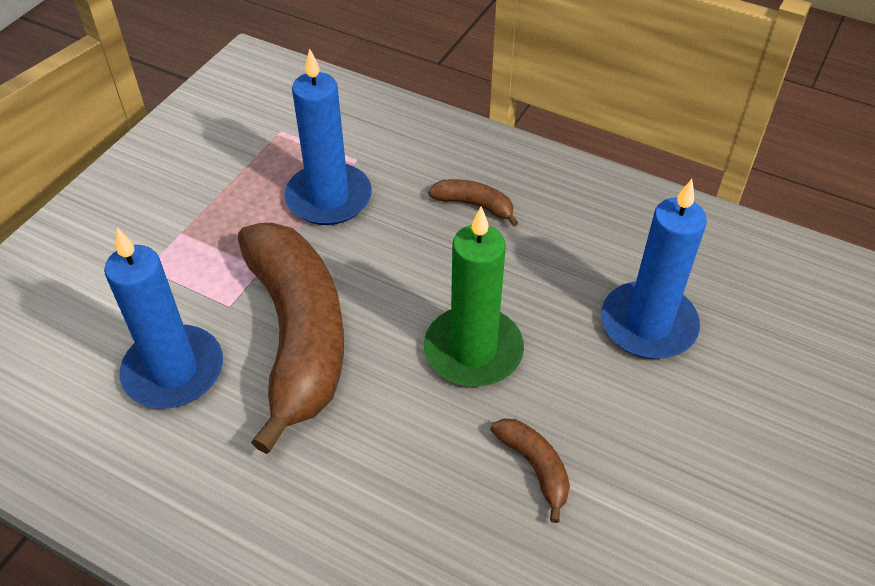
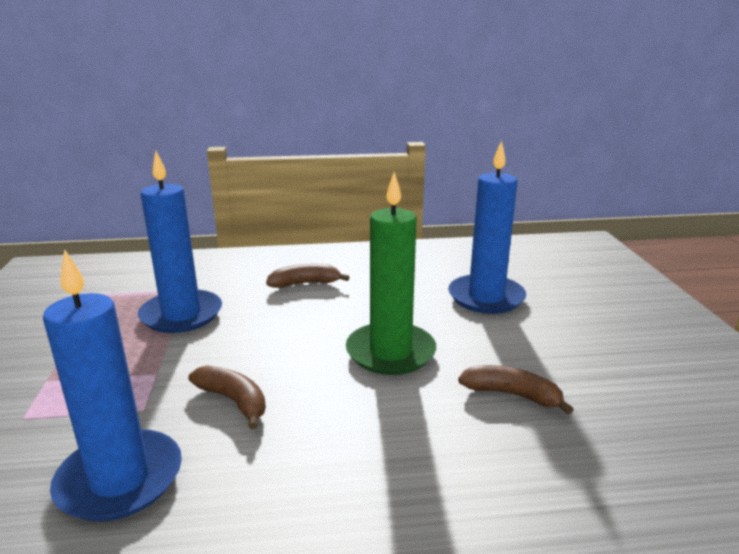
camera: 35 degrees left, 25 degrees down
brown banana [238,223,344,454] -> brown banana [188,365,266,429], size x0.40

